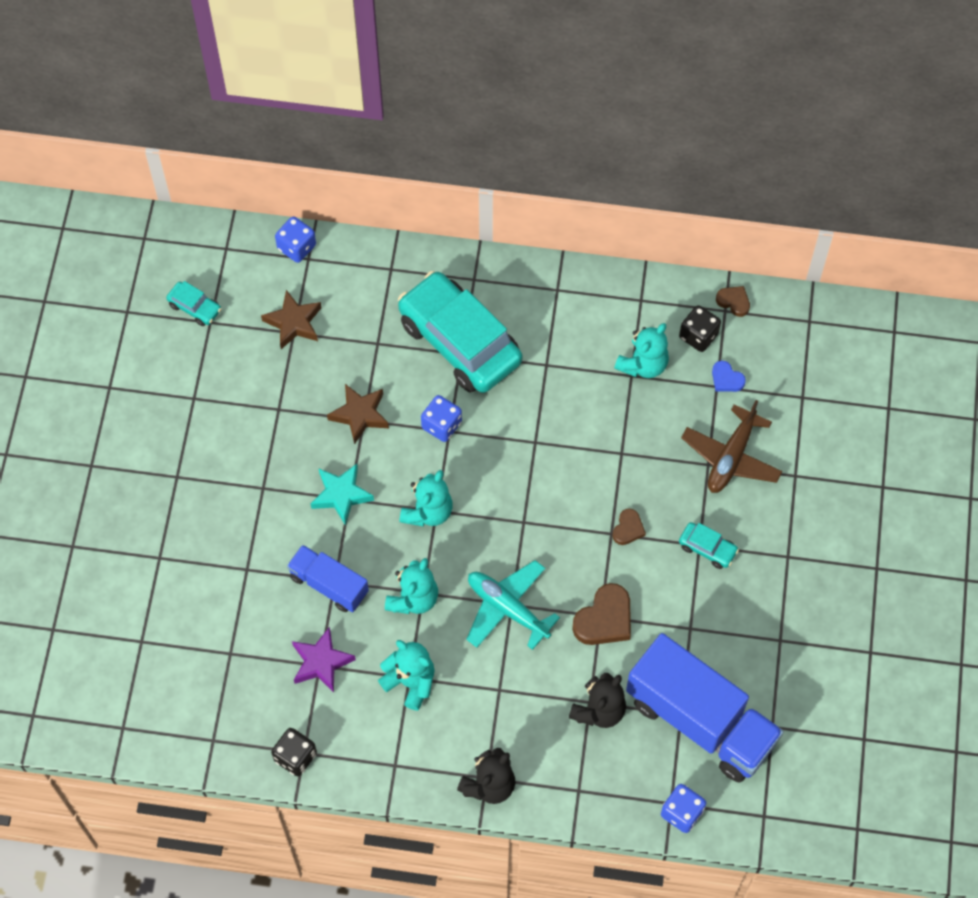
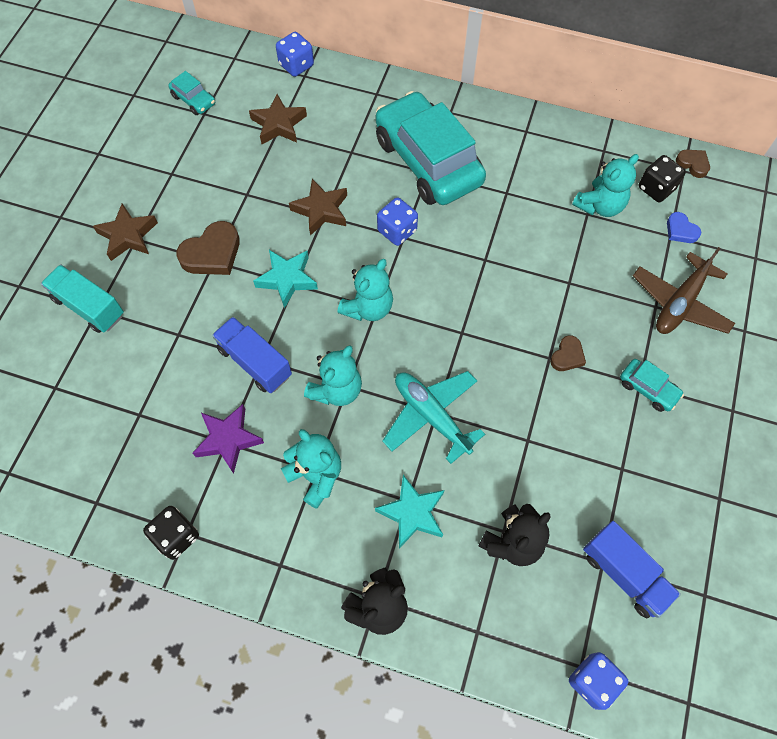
camera: 10 degrees right, 0 degrees up
brown heart [572,583,631,645] -> brown heart moved to [176,221,240,275]
blue truck [626,633,784,783] -> blue truck [583,521,681,618], size x0.54
none -> turquoise truck [41,264,124,333]
none -> brown star [93,203,158,261]
none -> turquoise star [375,475,444,549]

